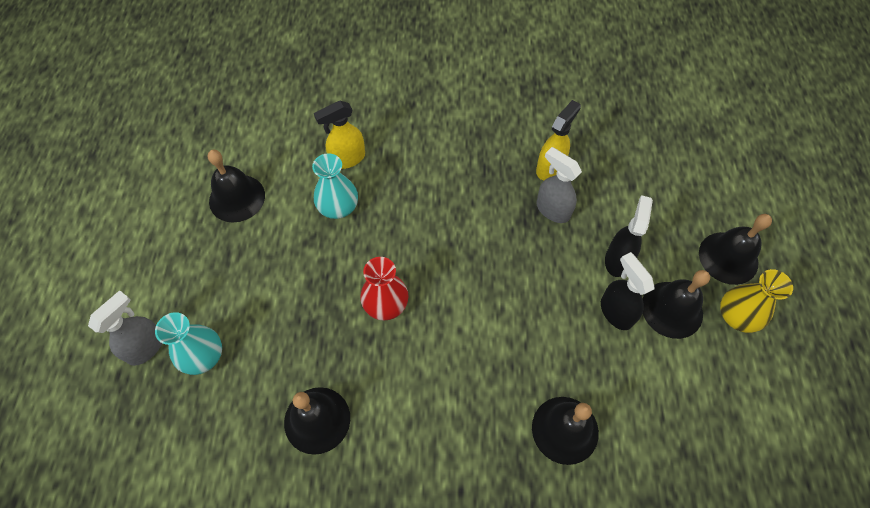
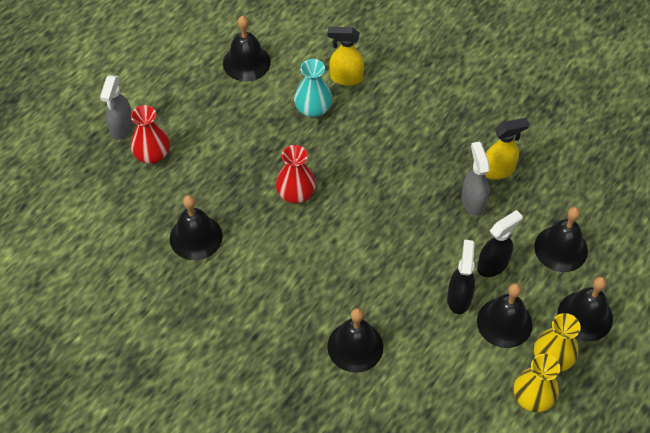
camera: 35 degrees right, 5 degrees down
grey spray bottle [88,290,162,366] -> grey spray bottle turned 120 degrees clockwise [100,75,133,140]
turquoise vase [155,312,222,375] -> red vase [131,105,170,164]
none -> yellow vase [514,354,560,412]
none -> black bell [534,207,588,272]

